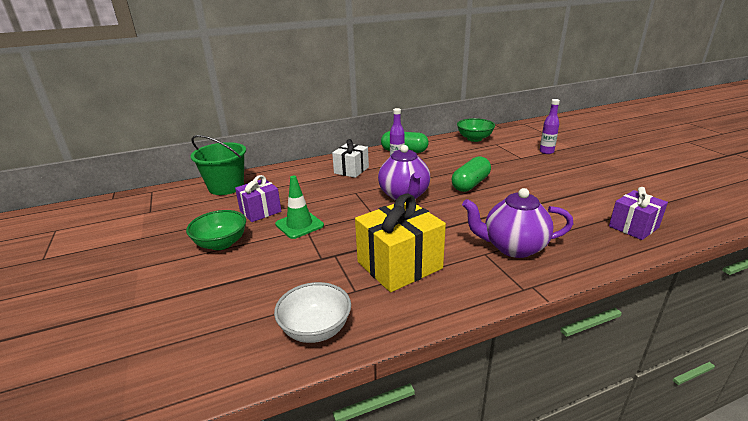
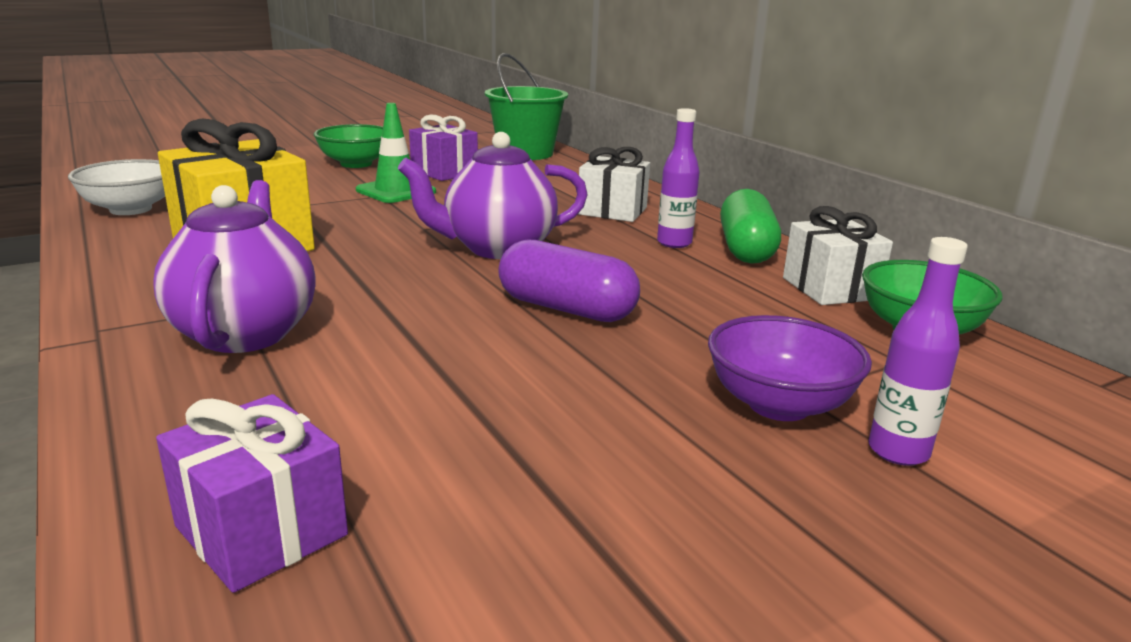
camera: 80 degrees right, 5 degrees down
green capsule [452,156,491,192] -> purple capsule [498,240,640,322]
none -> purple bowl [708,315,872,421]
none -> white gift [783,206,893,305]

